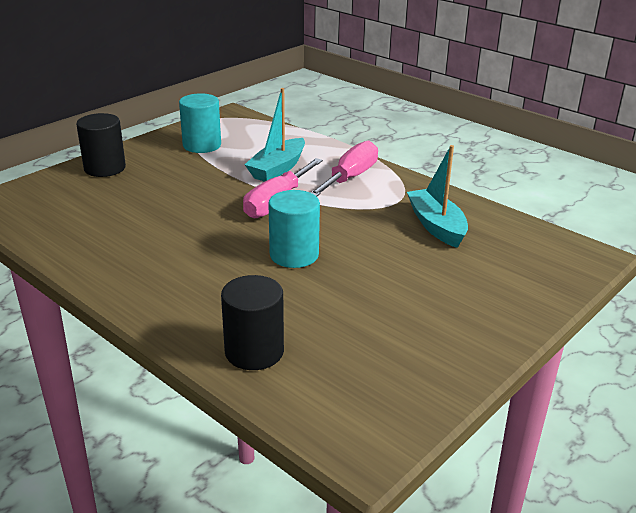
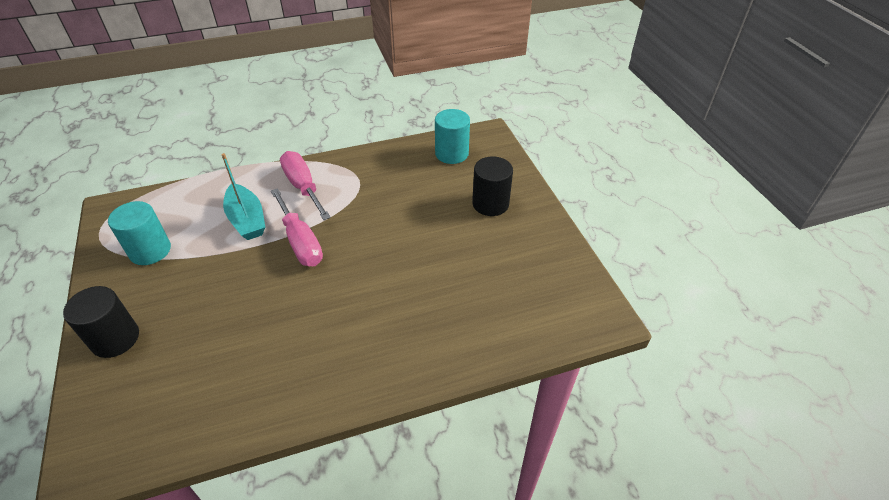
camera: 60 degrees left, 15 degrees up
black cylinder [221,275,284,370] -> black cylinder moved to [472,157,513,216]
turquoise cylinder [268,190,320,268] -> turquoise cylinder moved to [435,109,470,164]
turquoise boat [407,145,468,248] -> none

